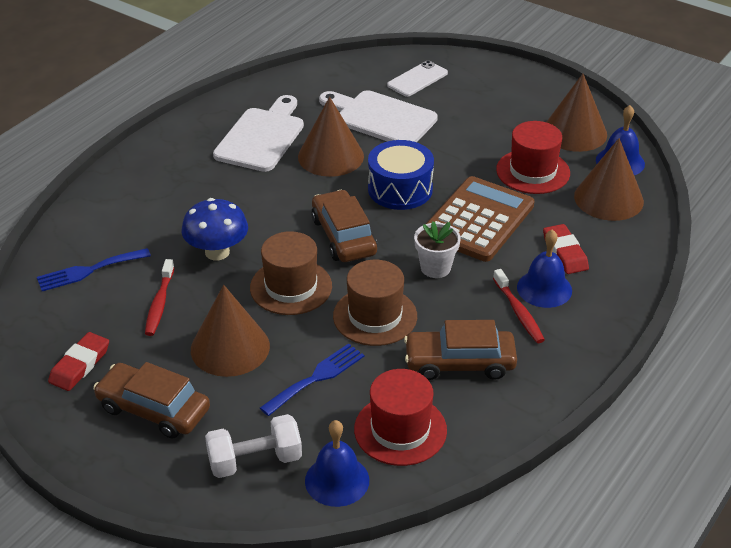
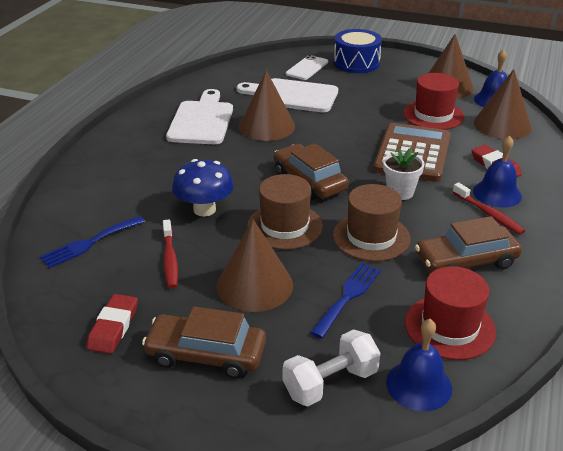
camera: 15 degrees left, 5 degrees down
blue drum [368,140,434,210] -> blue drum moved to [334,29,382,73]

